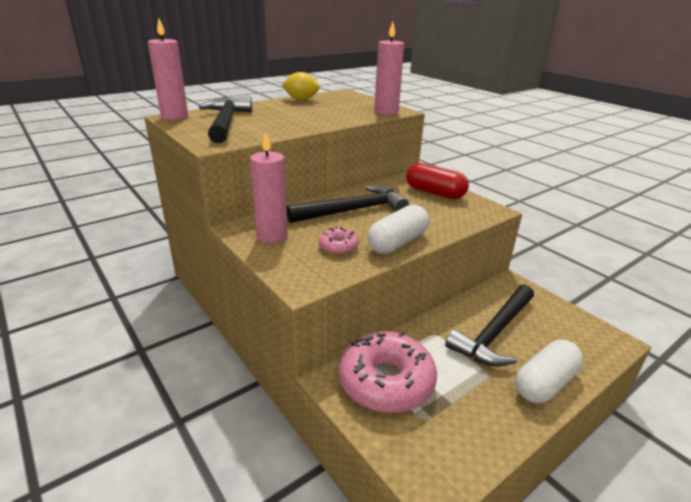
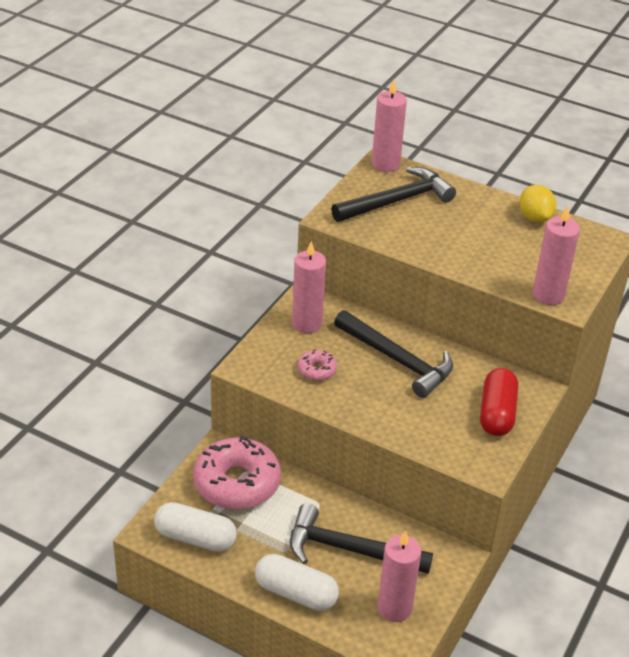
camera: 65 degrees right, 10 degrees up
white capsule [367,205,429,254] -> white capsule moved to [154,502,237,552]
none -> pink candle [377,531,421,622]

